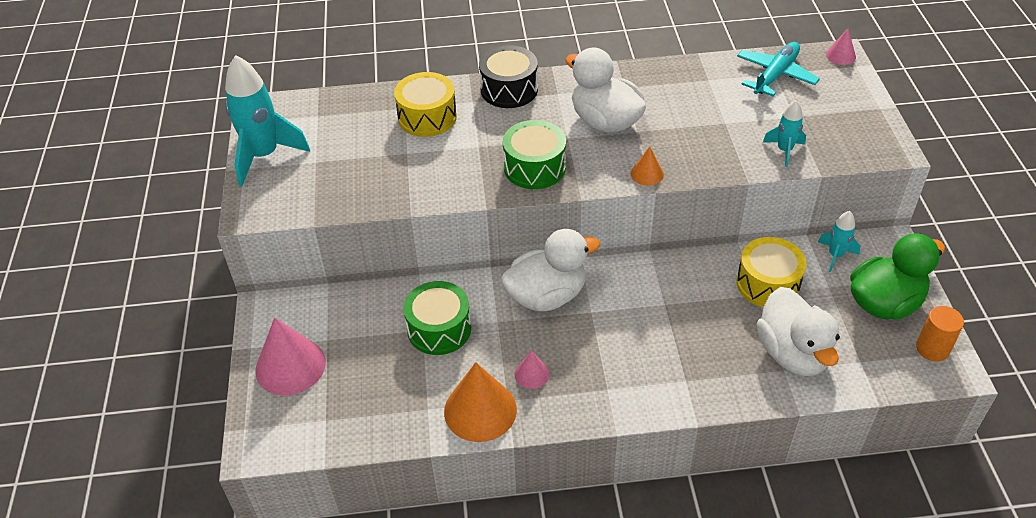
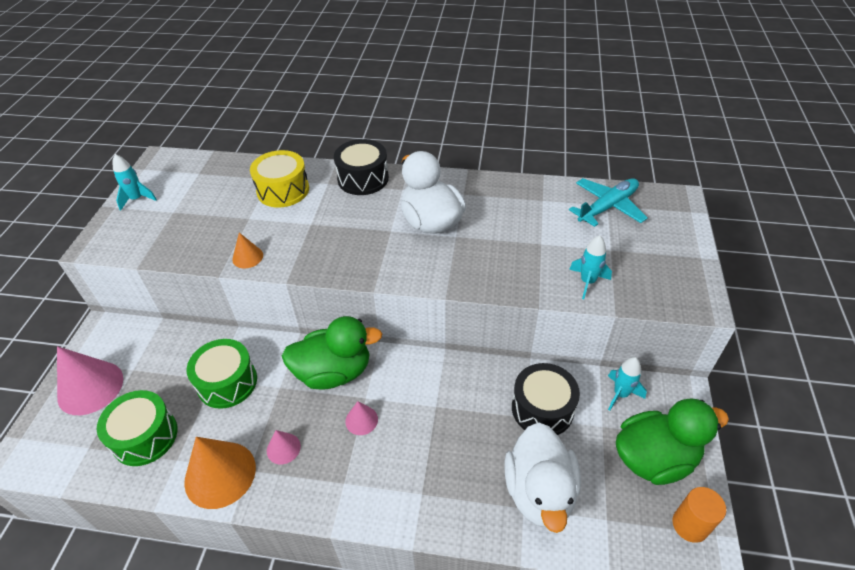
camera: 15 degrees right, 0 degrees up
turquoise rocket [225,55,310,186] -> turquoise rocket [112,154,157,211], size x0.52
white duck [501,229,600,311] -> green duck [282,316,382,390]
green drum [503,120,566,189] -> green drum moved to [97,390,178,466]
orange cone [631,147,664,186] -> orange cone moved to [232,233,263,268]
yellow drum [736,237,806,307] -> black drum [512,363,580,435]
pink cone [826,29,856,65] -> pink cone moved to [345,401,378,435]

